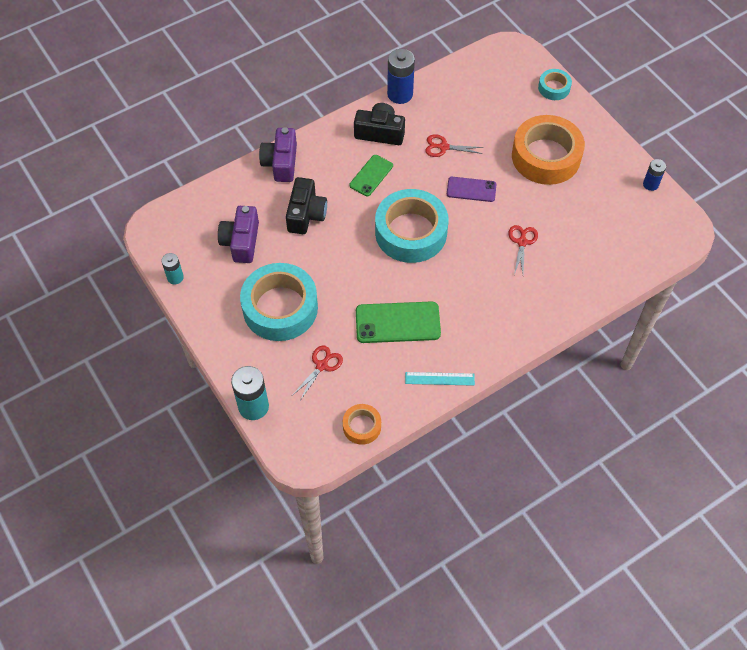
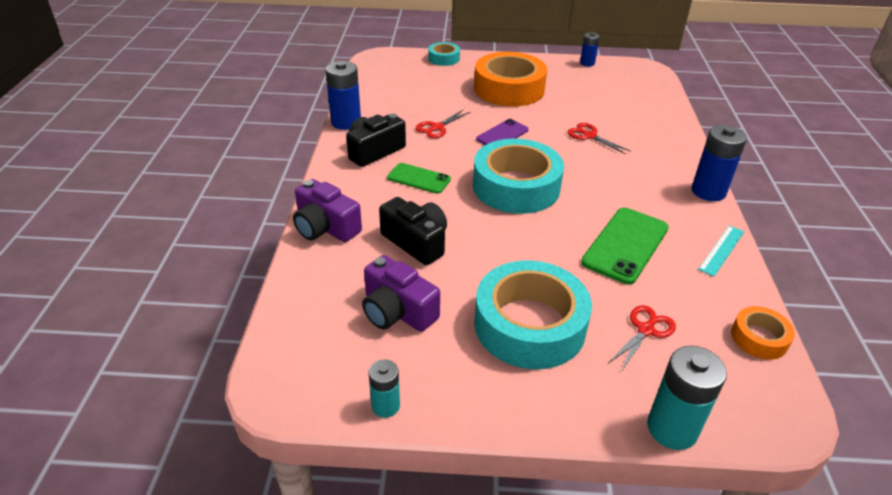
camera: 55 degrees left, 20 degrees down
red scissors [293,345,343,400] -> red scissors turned 60 degrees clockwise [608,305,676,372]
green phone [349,155,393,196] -> green phone turned 45 degrees counterclockwise [387,163,451,194]
none -> blue battery [692,125,747,201]

